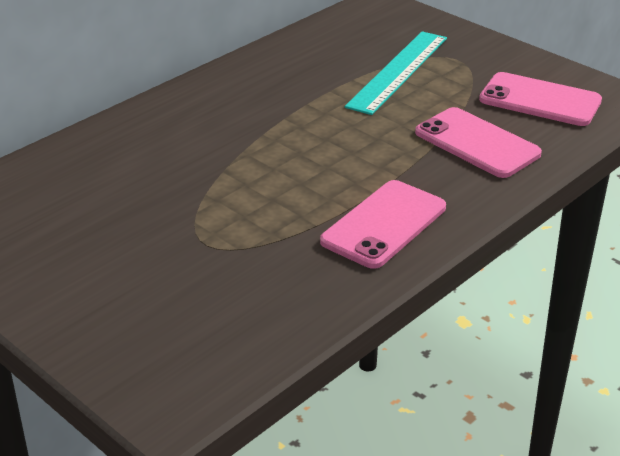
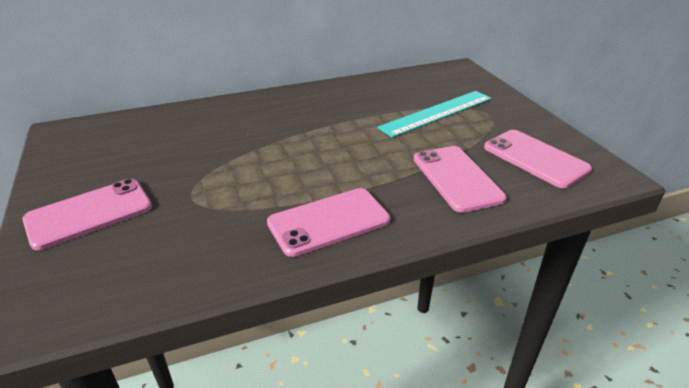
camera: 25 degrees right, 0 degrees up
none -> pink phone [22,179,152,250]

